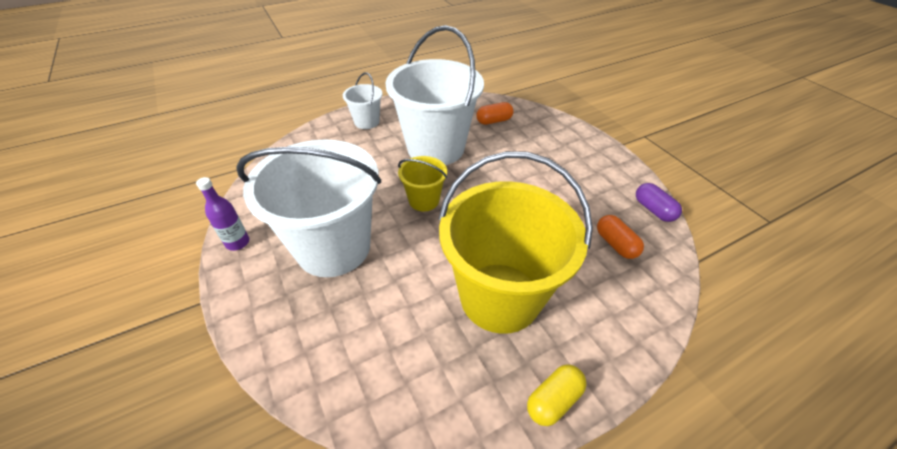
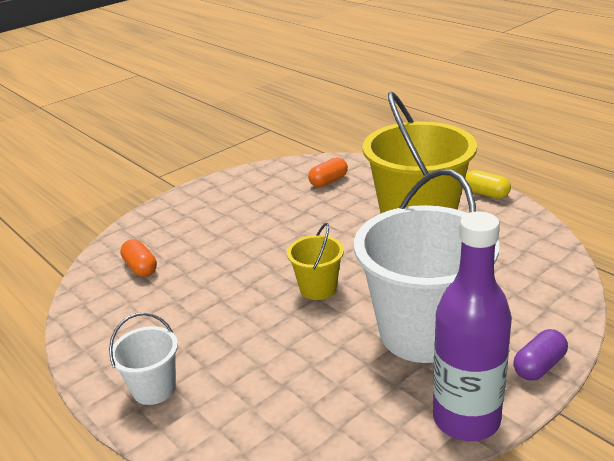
camera: 100 degrees left, 15 degrees down
purple bottle [196,177,249,251] -> purple bottle [433,212,512,441], size x2.04
white bucket [385,25,484,165] -> none
purple capsule [636,183,682,222] -> purple capsule moved to [513,329,568,381]

